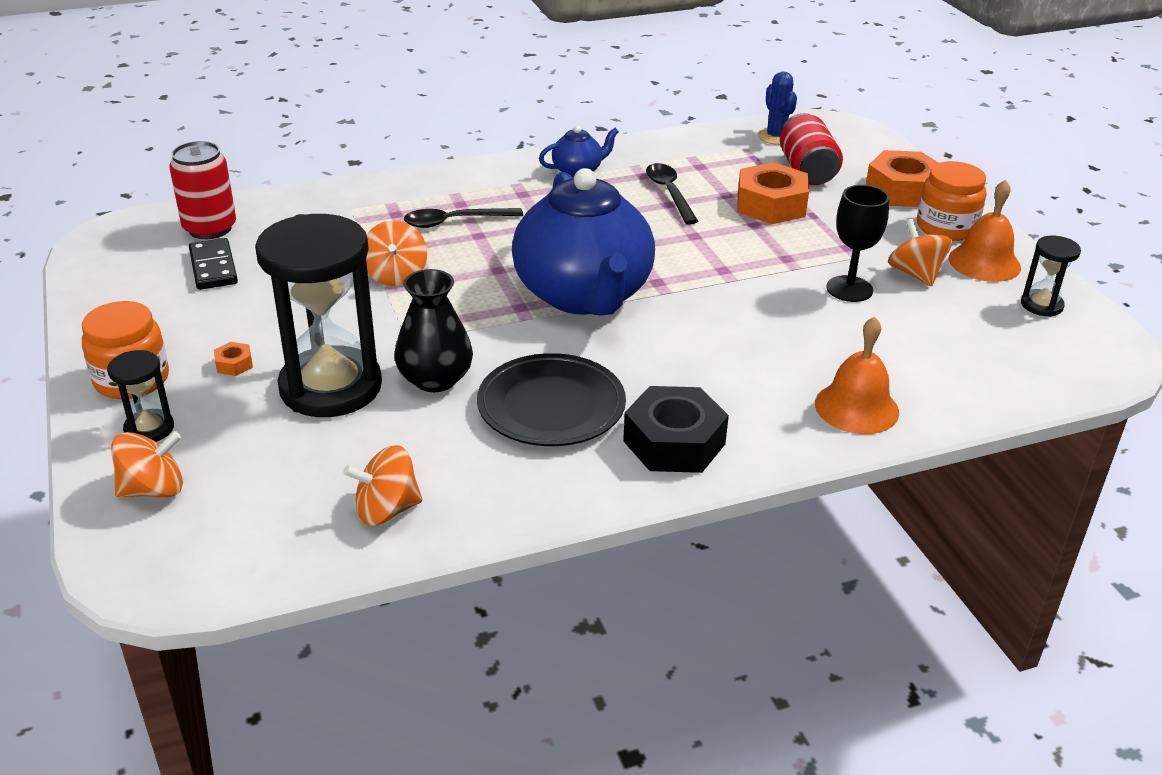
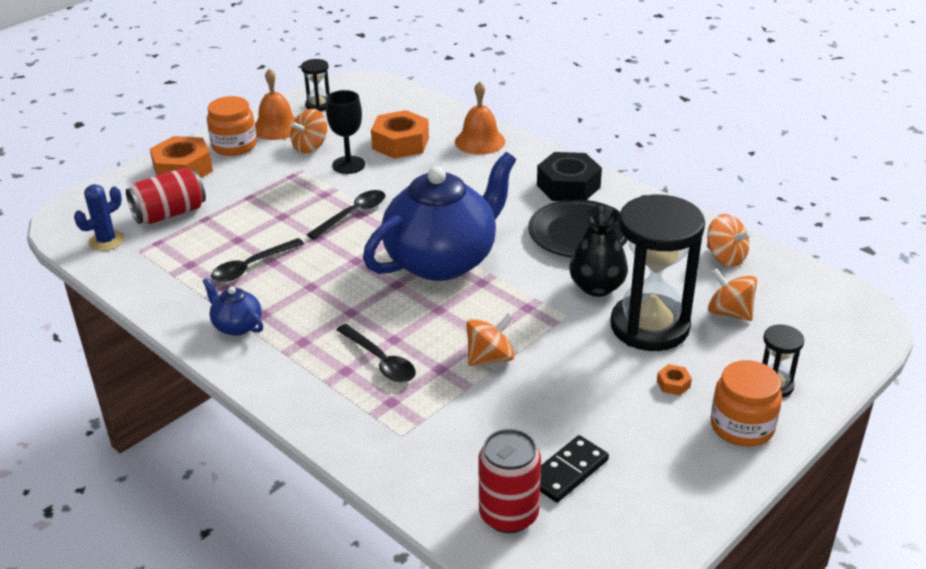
camera: 115 degrees left, 0 degrees up
orange spinning top [111,431,183,497] -> orange spinning top moved to [708,268,757,321]
orange nut [737,162,809,224] -> orange nut moved to [371,110,429,159]
none -> black spoon [307,190,386,239]

